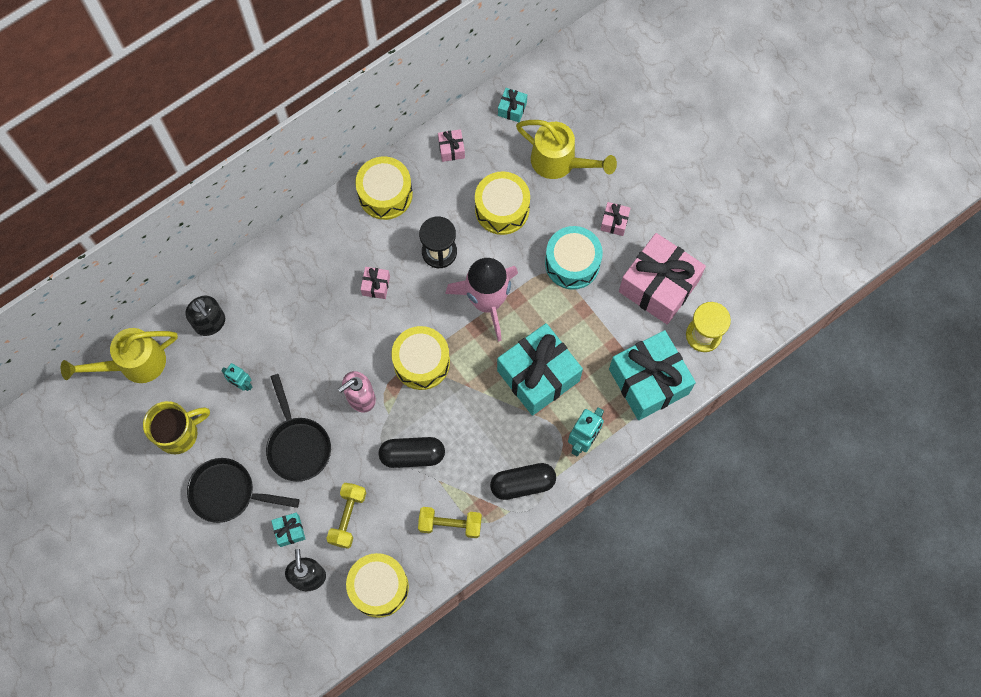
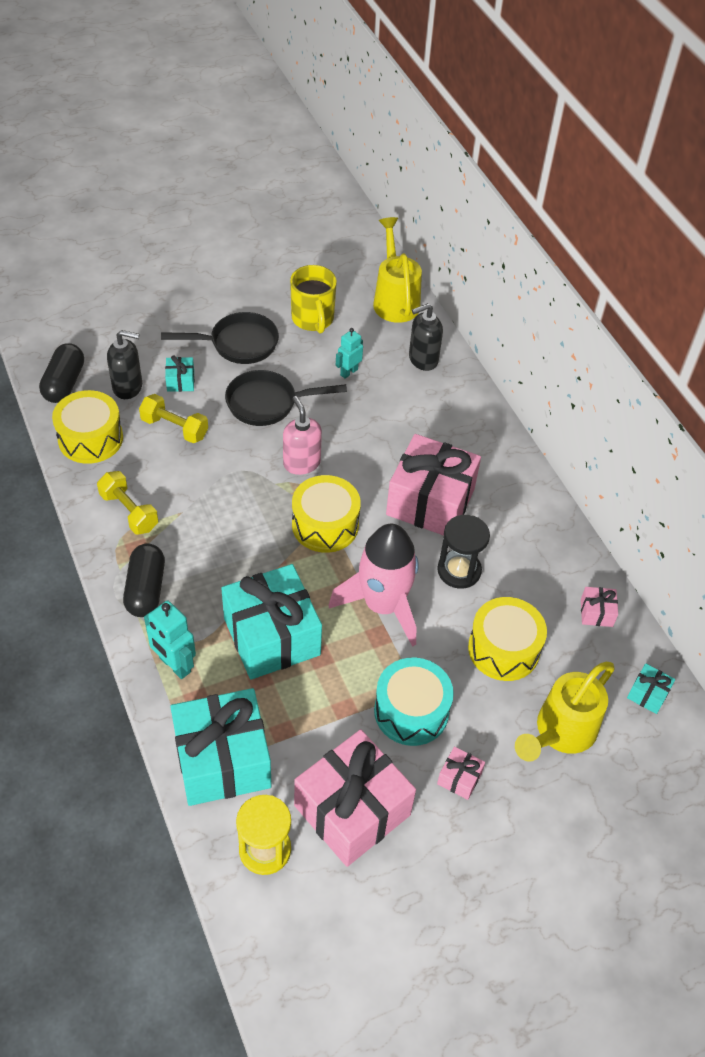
camera: 100 degrees right, 20 degrees down
black pan [187,458,300,523] -> black pan turned 60 degrees clockwise [161,312,279,364]
yellow drum [355,157,413,220] -> none
pink gift [361,267,390,299] -> pink gift [386,434,481,536], size x2.41
black capsule [379,437,445,468] -> black capsule moved to [39,343,84,403]
yellow dumbbell [418,507,482,538] -> yellow dumbbell turned 60 degrees counterclockwise [97,471,158,534]

